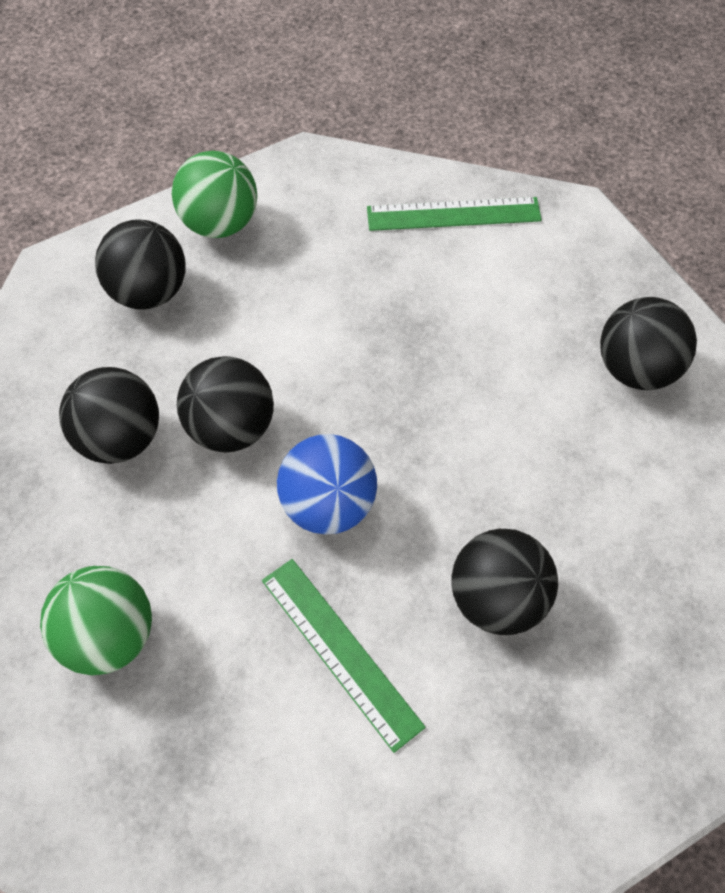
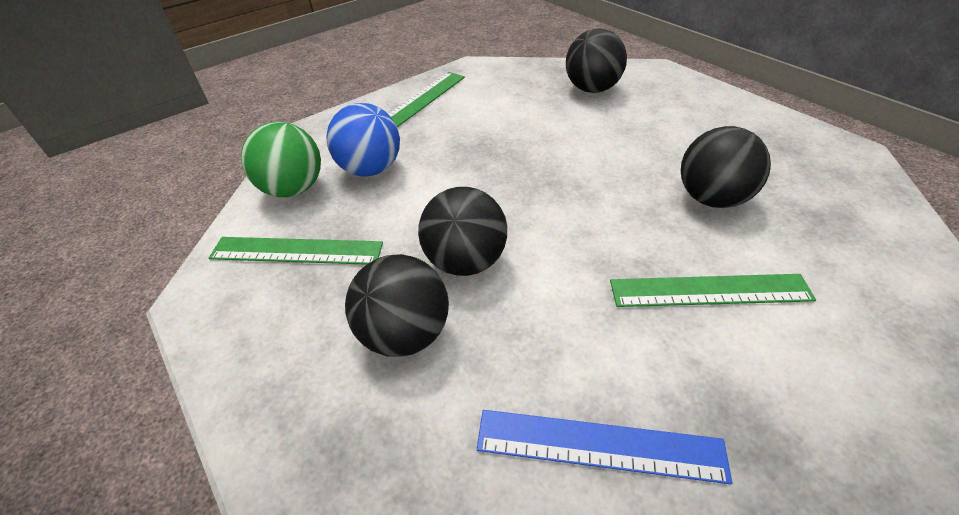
camera: 50 degrees left, 15 degrees down
green ball [40,566,152,675] -> blue ruler [477,410,732,485]
black ball [95,219,186,310] -> green ruler [209,237,383,265]
blue ball [277,434,377,534] -> blue ball moved to [326,103,400,177]

